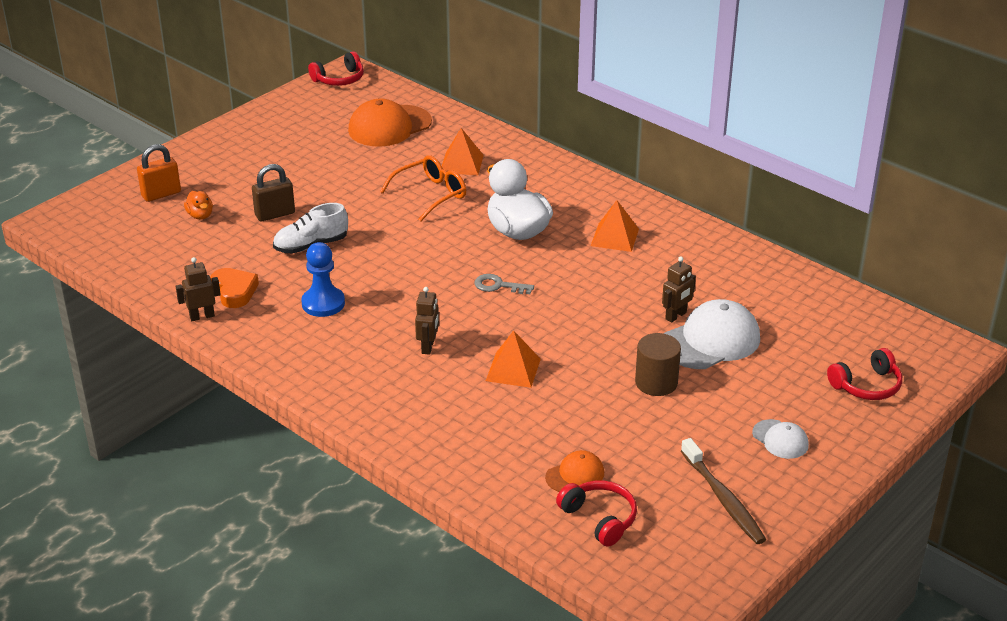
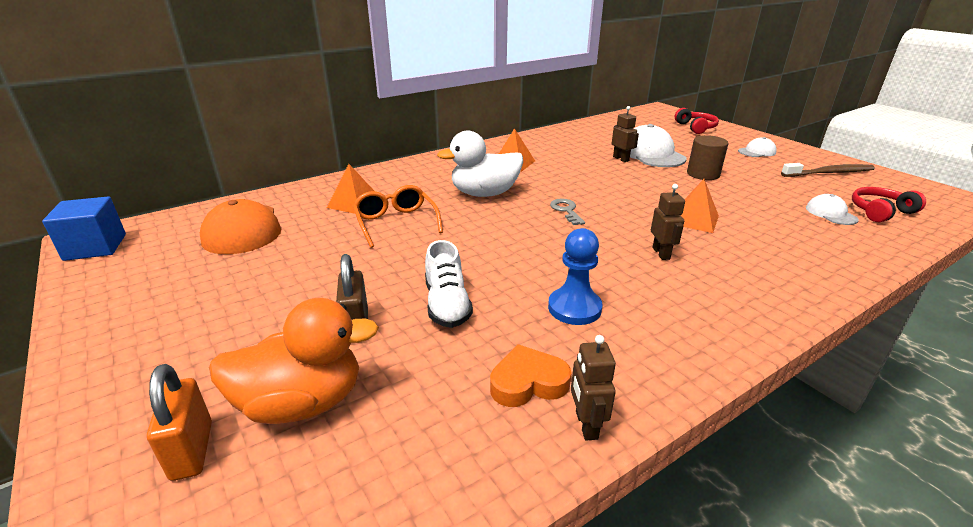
camera: 75 degrees left, 5 degrees down
orange duck [184,191,213,219] -> orange duck [209,298,379,424], size x2.18
red headphones [308,51,364,86] -> blue cube [42,196,126,261]
brown robot [415,287,439,355] -> brown robot turned 60 degrees clockwise [651,184,685,260]
grey key [474,274,534,294] -> grey key turned 135 degrees clockwise [550,198,585,225]
orange cap [545,450,604,492] -> white cap [806,194,859,225]

